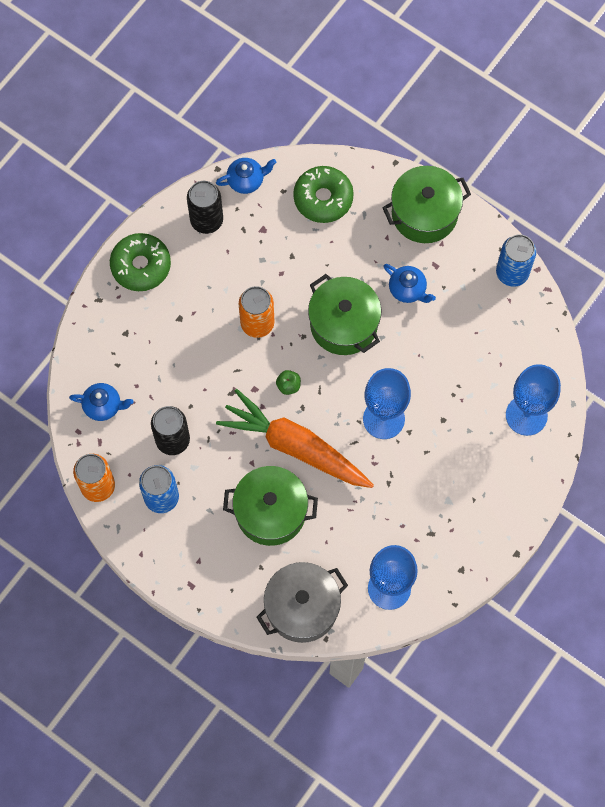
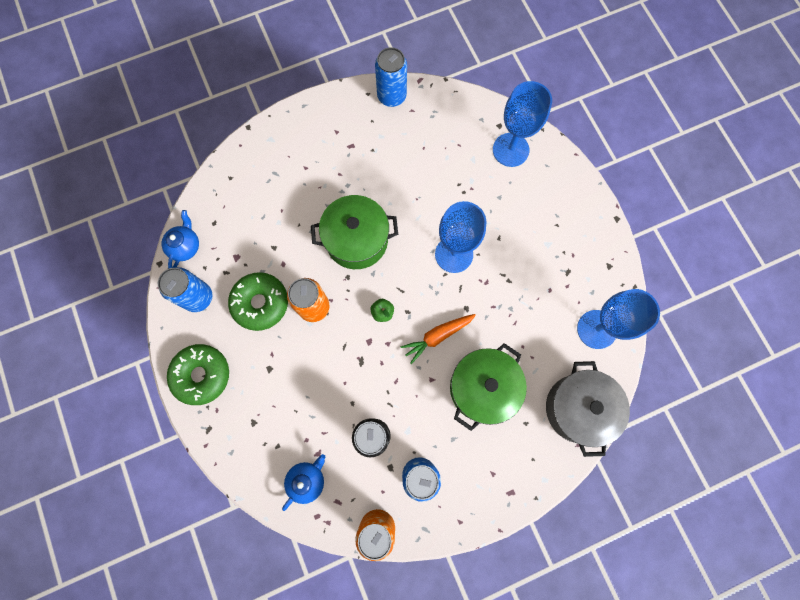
camera: 60 degrees left, 5 degrees up
black can [187,181,223,234] -> blue can [158,267,212,312]
orange carrot [216,389,374,488] -> orange carrot [400,314,476,364], size x0.51
green donut [293,166,354,223] -> green donut moved to [228,272,288,331]
green pot [382,166,471,243] -> none
blue teapot [383,264,436,303] -> none

